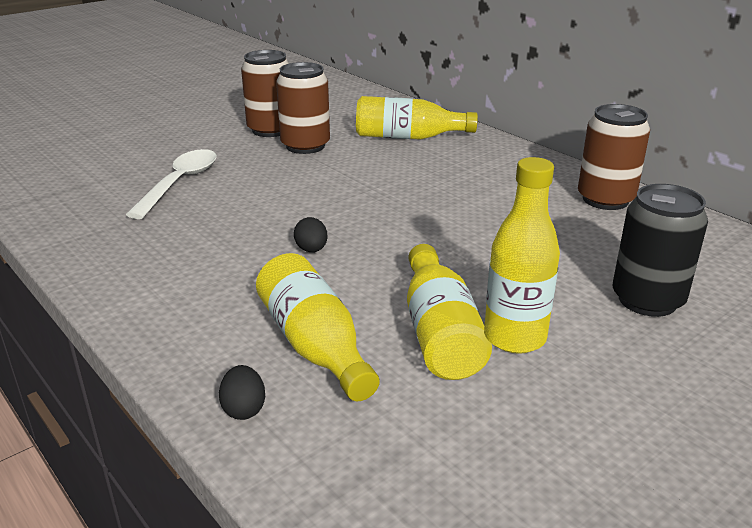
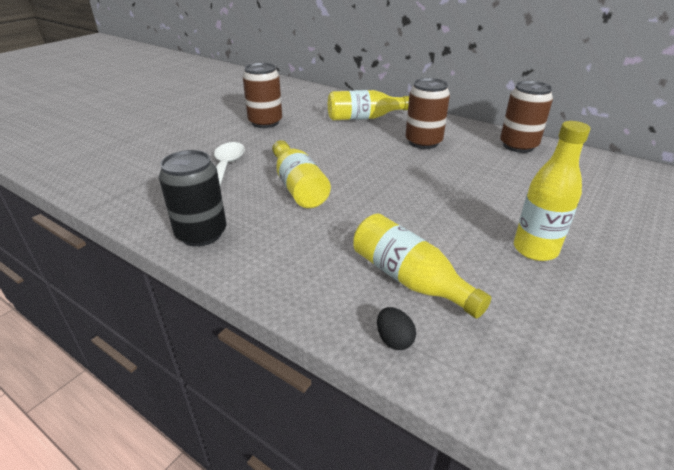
camera: 15 degrees left, 5 degrees up
brown can [276,62,330,154] -> brown can moved to [405,78,450,149]
black egg [294,217,328,252] -> none
yellow bottle [407,244,492,380] -> yellow bottle moved to [272,140,331,208]
black can [613,184,708,317] -> black can moved to [159,150,226,247]

